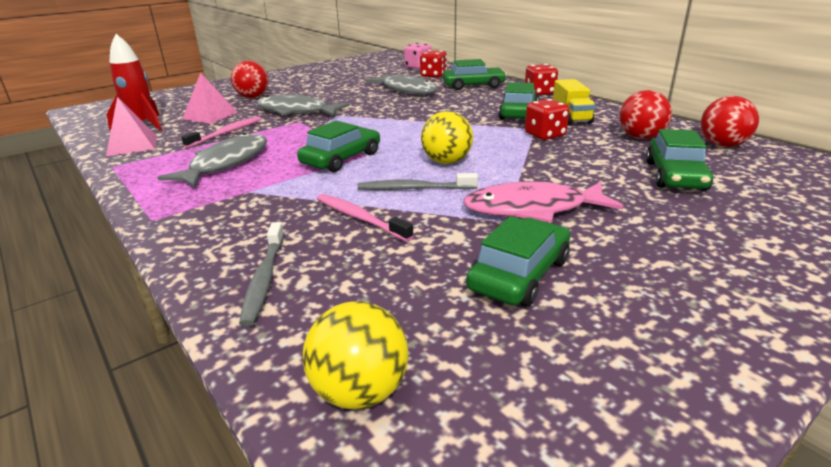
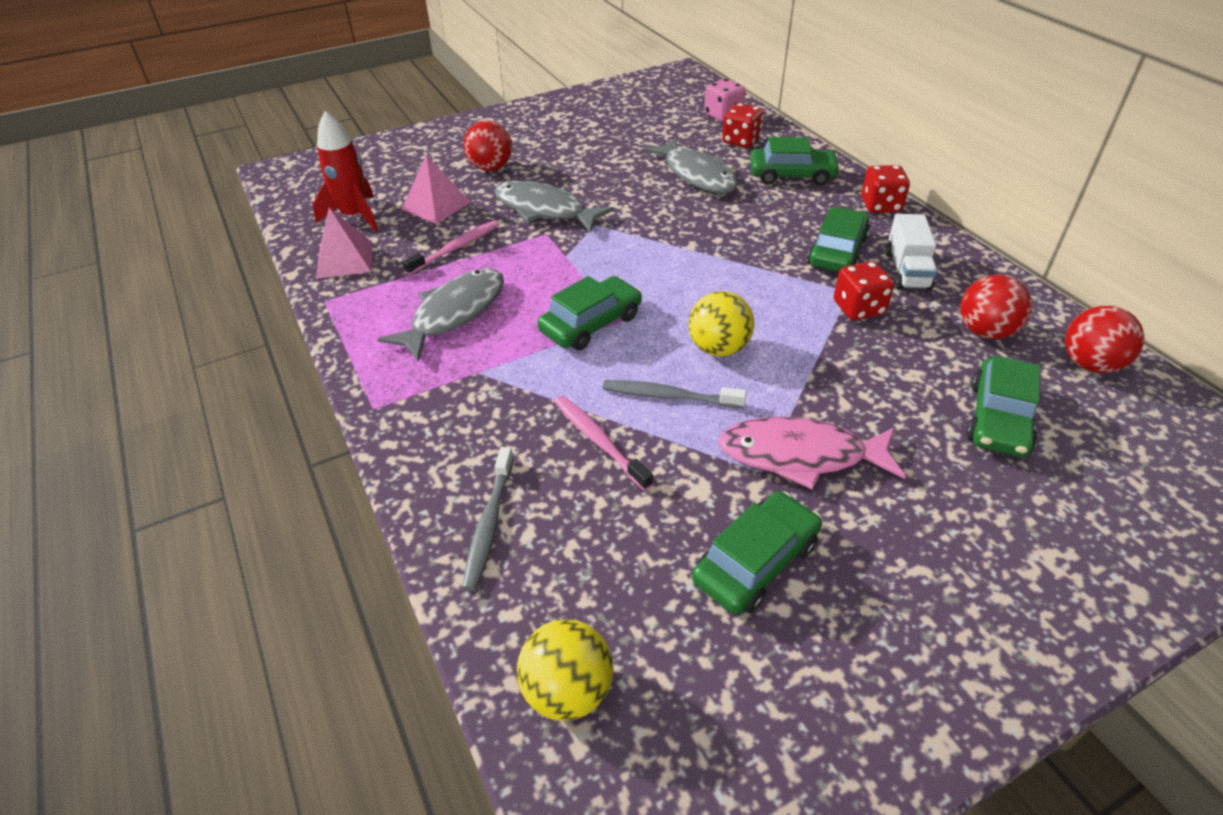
camera: 10 degrees right, 15 degrees up
yellow truck [553,79,596,125] -> white truck [886,214,937,290]

